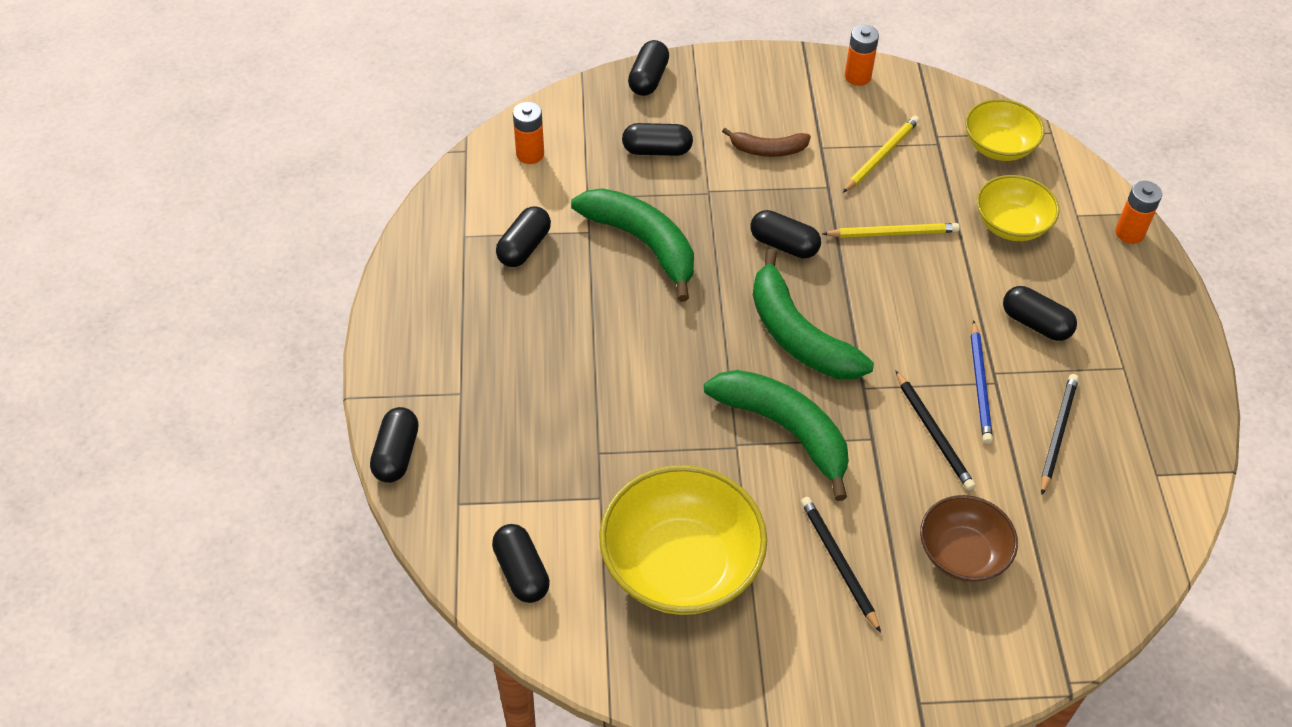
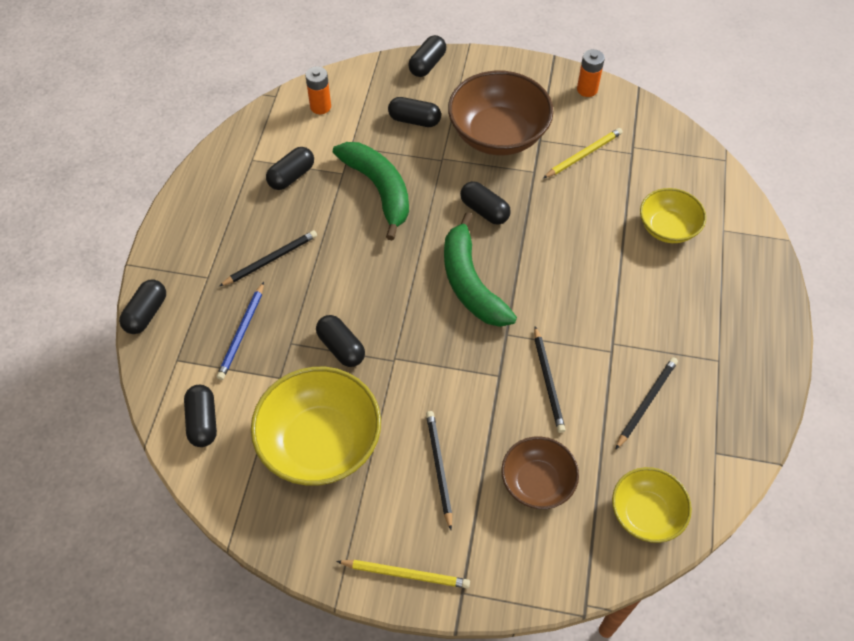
camera: 15 degrees right, 5 degrees up
green banana [704,370,849,501] -> none
brown banana [722,128,811,157] -> brown bowl [448,71,554,155]
yellow pencil [822,223,960,238] -> yellow pencil moved to [336,560,470,588]
yellow bowl [965,99,1045,161] -> yellow bowl moved to [612,467,692,543]
blue pencil [971,320,993,444] -> blue pencil moved to [217,282,264,380]
black capsule [1003,286,1077,341] -> black capsule moved to [316,315,365,367]
orange battery [1115,181,1162,244] -> none
none -> black pencil [219,230,317,286]

